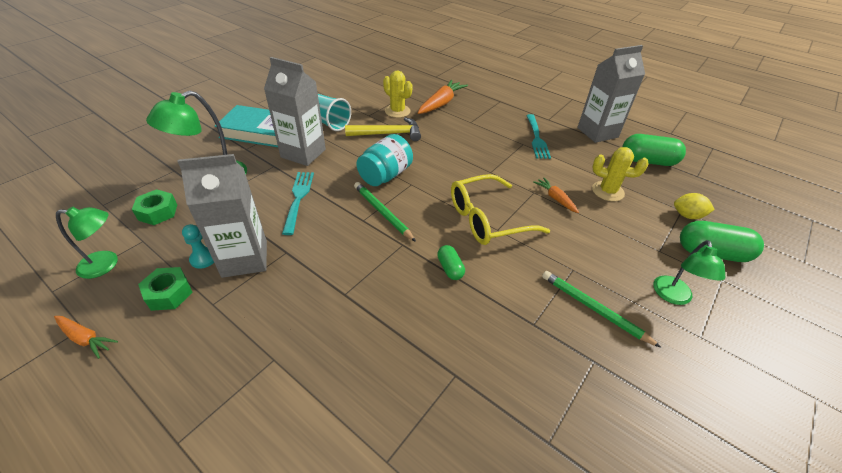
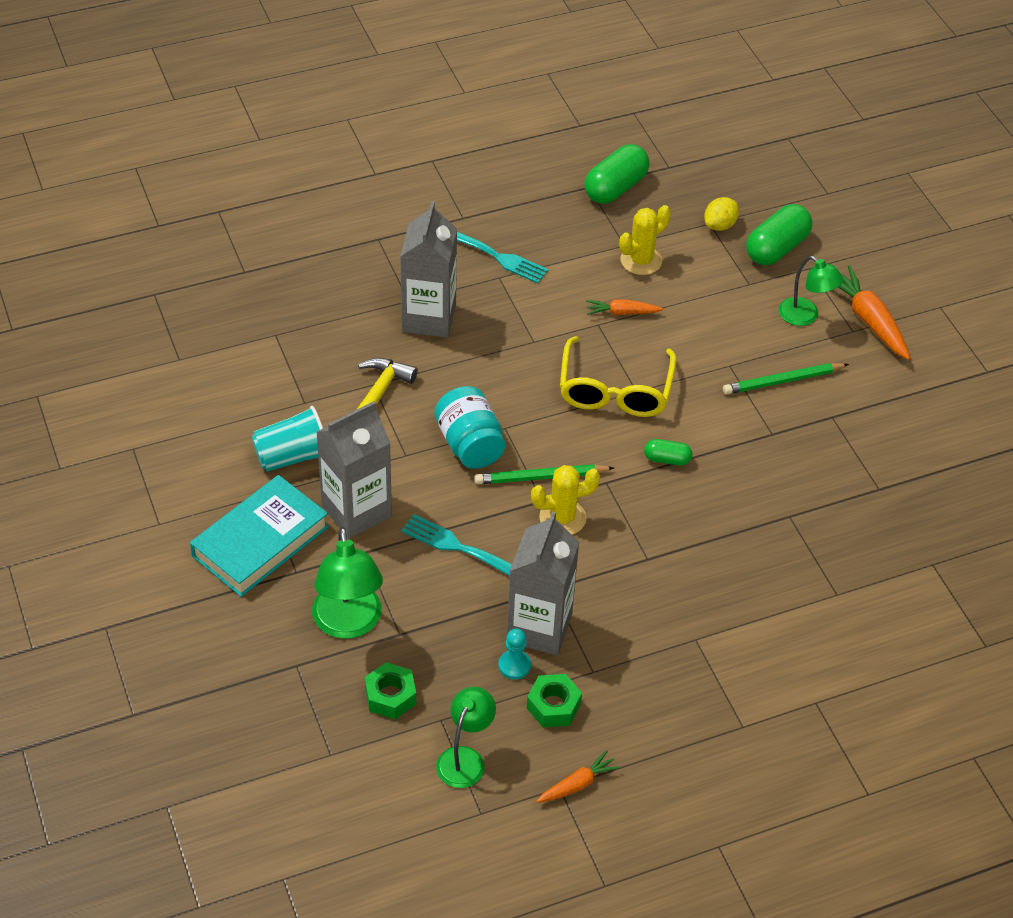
camera: 60 degrees left, 5 degrees up
yellow cactus [383,70,413,118] -> yellow cactus moved to [531,465,600,535]
orange carrot [418,80,468,114] -> orange carrot moved to [838,265,910,360]
grey carton [577,45,645,143] -> grey carton moved to [400,201,457,338]

